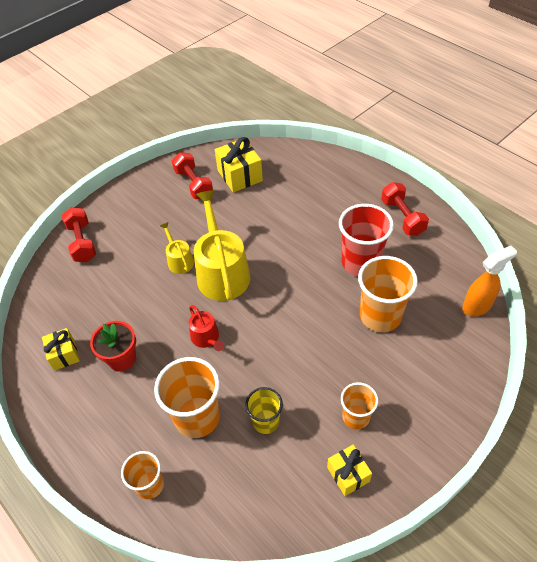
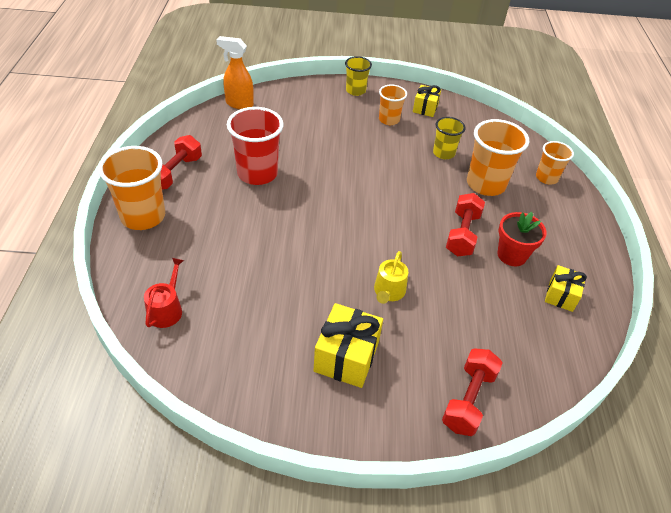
camera: 140 degrees left, 5 degrees down
red dumbbell [172,152,213,199] -> red dumbbell moved to [446,193,485,256]
red watering can [188,305,224,351] -> red watering can moved to [144,258,184,328]
yellow watering can [194,190,250,301] -> none
yellow gift [215,137,263,193] -> yellow gift moved to [313,303,383,388]
orange cup [358,256,418,332] -> orange cup moved to [98,146,165,230]
none -> yellow cup [345,56,372,96]

